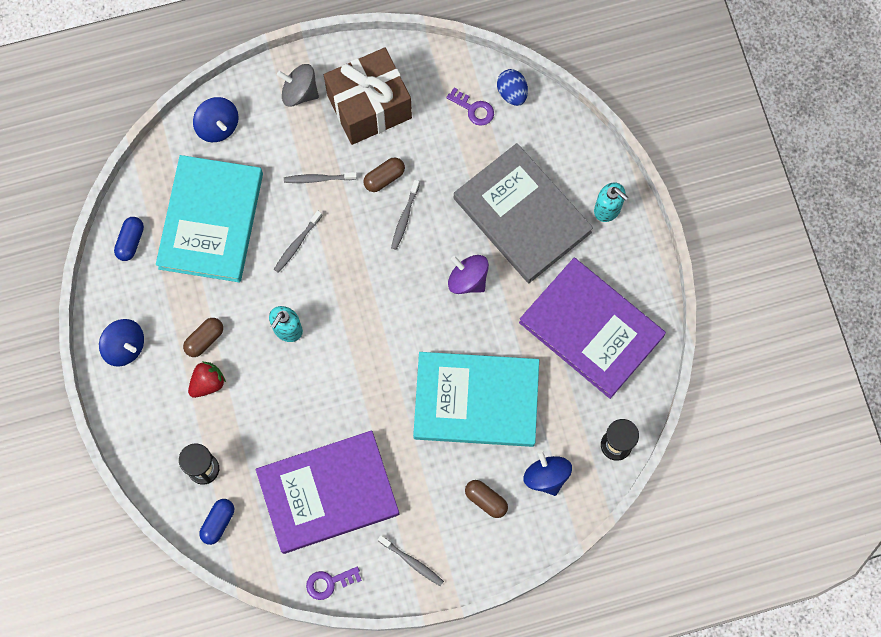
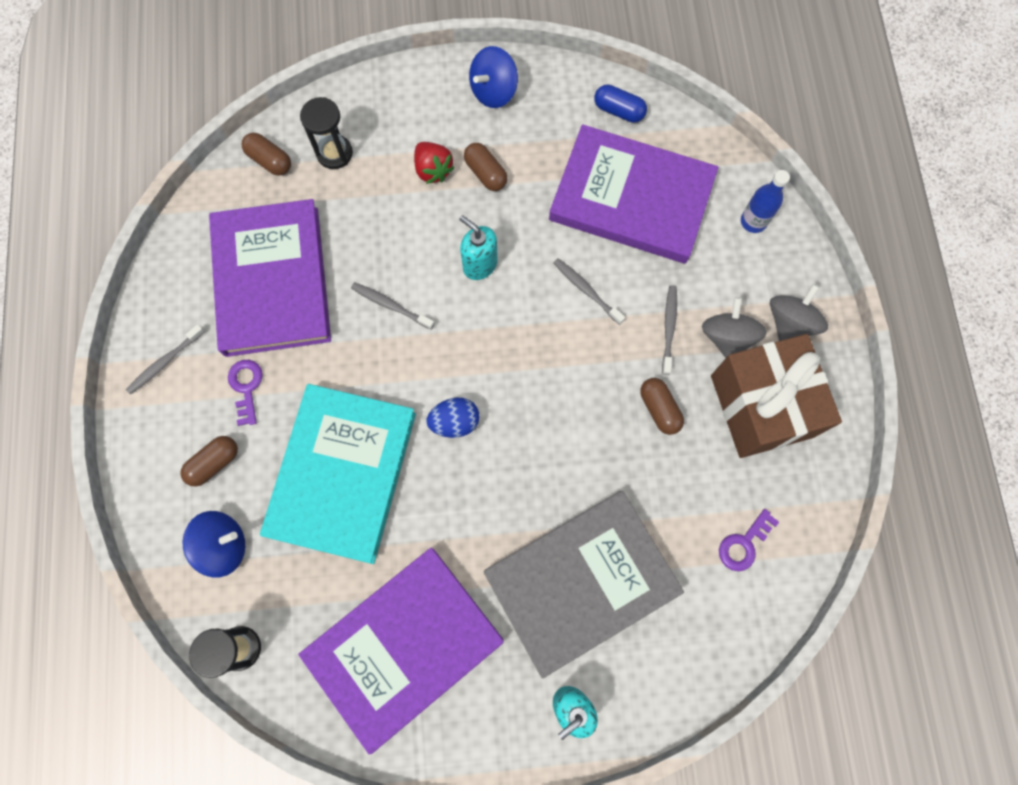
camera: 100 degrees right, 0 degrees up
turquoise book [156,155,263,282] -> purple book [549,124,718,264]
blue spinning top [193,97,239,142] -> blue bottle [741,170,790,233]
blue capsule [199,499,234,545] -> brown capsule [242,133,291,176]
purple key [306,567,362,600] -> purple key moved to [228,360,263,426]
grey toothbrush [391,180,420,250] -> grey toothbrush moved to [351,282,435,330]
purple spinning top [448,255,489,294] -> none
blue egg [497,69,528,106] -> blue egg moved to [427,398,480,438]
none -> grey spinning top [702,297,767,358]

